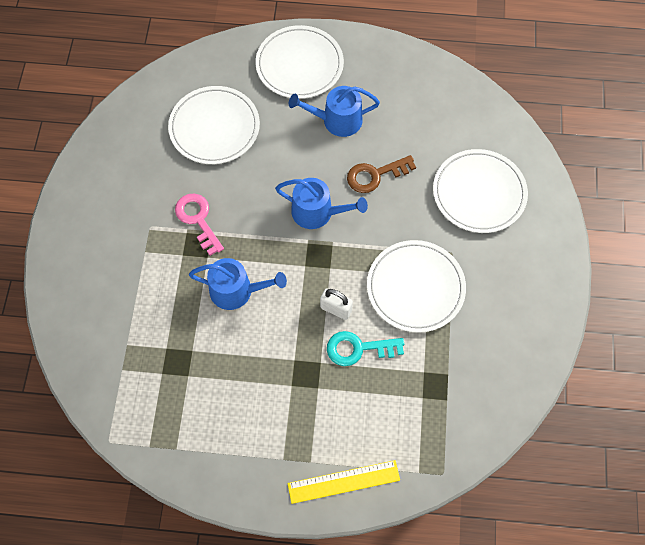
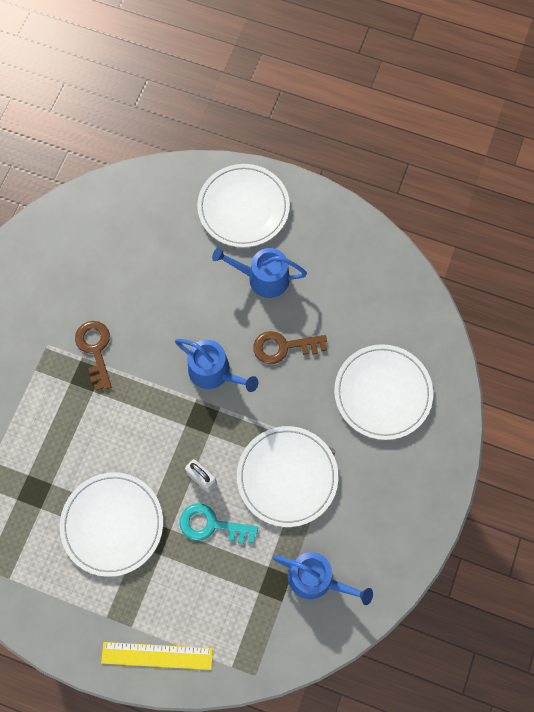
camera: 15 degrees right, 5 degrees up
white plate [168,86,260,164] -> white plate moved to [60,472,163,577]
pink key [175,193,224,256] -> brown key [75,321,112,391]
blue watering can [189,258,287,310] -> blue watering can moved to [273,552,373,605]

